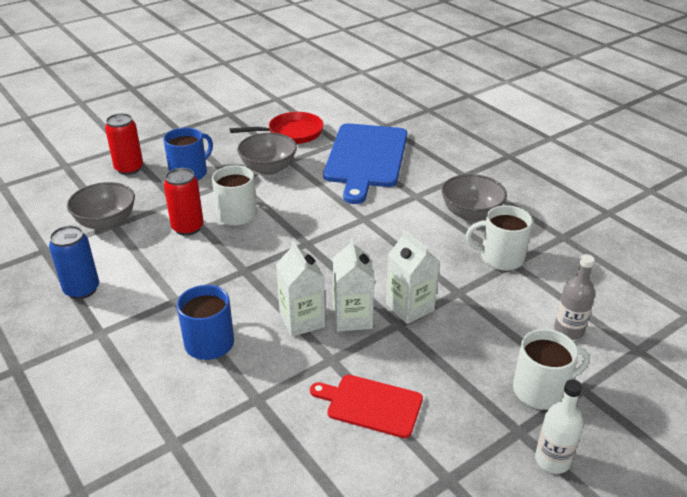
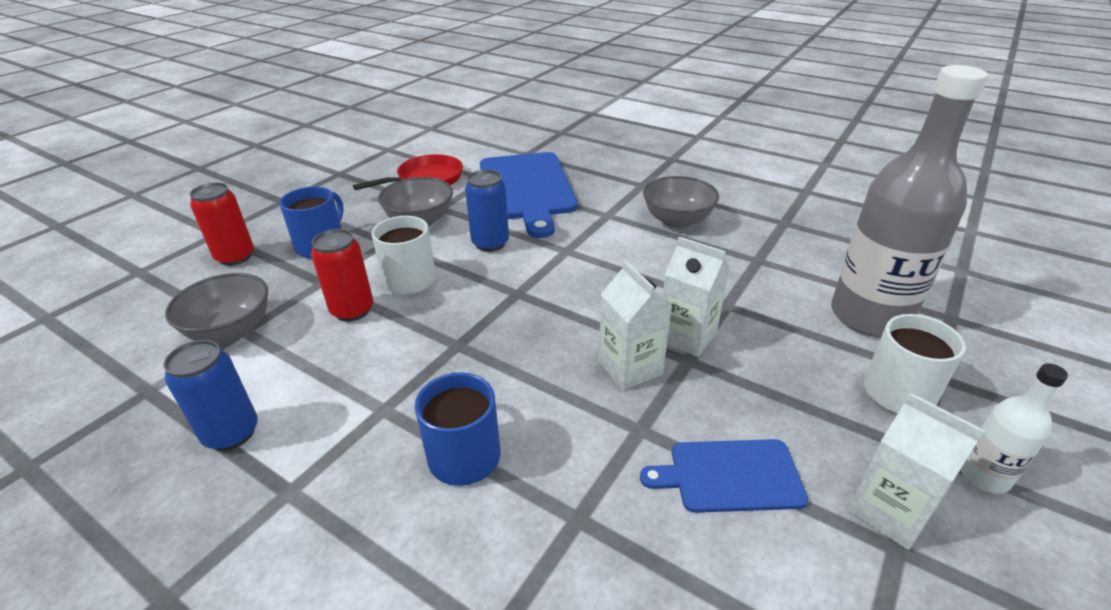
camera: 20 degrees left, 0 degrees up
white carton [276,241,325,337] -> white carton moved to [848,392,985,550]
red cutting board [310,375,423,438] -> blue cutting board [640,439,808,513]
white mug [466,205,533,270] -> none
grey bottle [554,254,595,340] -> grey bottle [831,65,988,337], size x2.18
none -> blue can [465,170,509,252]

